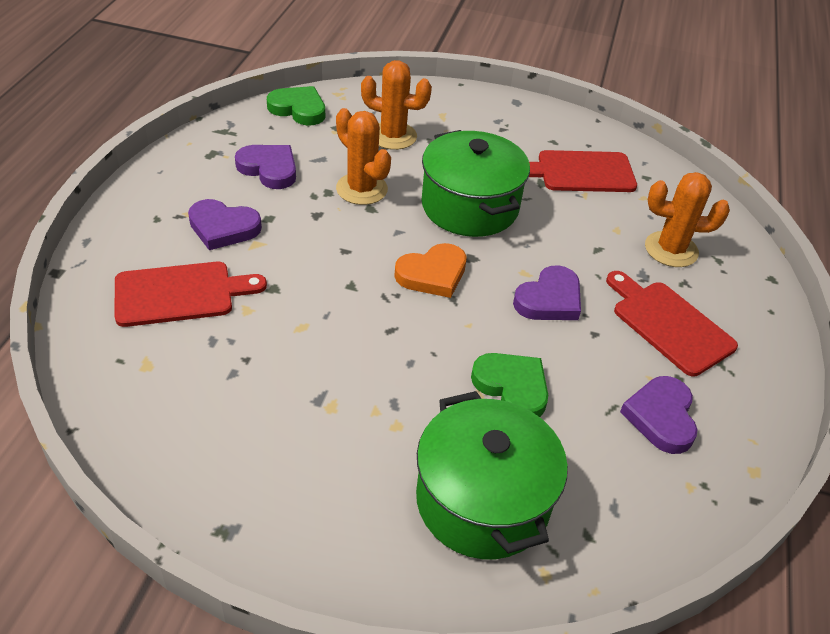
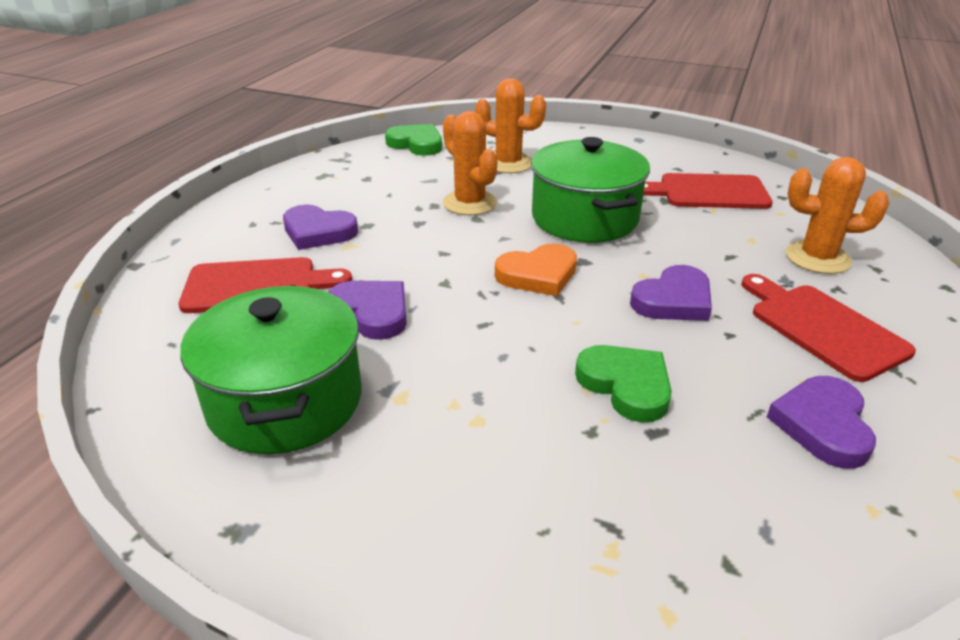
camera: 10 degrees right, 10 degrees down
purple heart [235,145,296,189] -> purple heart moved to [329,281,407,340]
green pot [416,391,568,559] -> green pot moved to [180,285,361,454]

